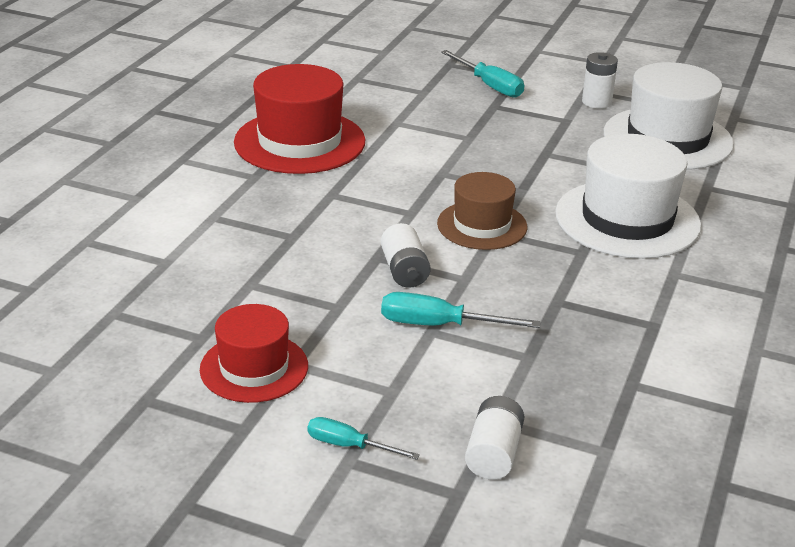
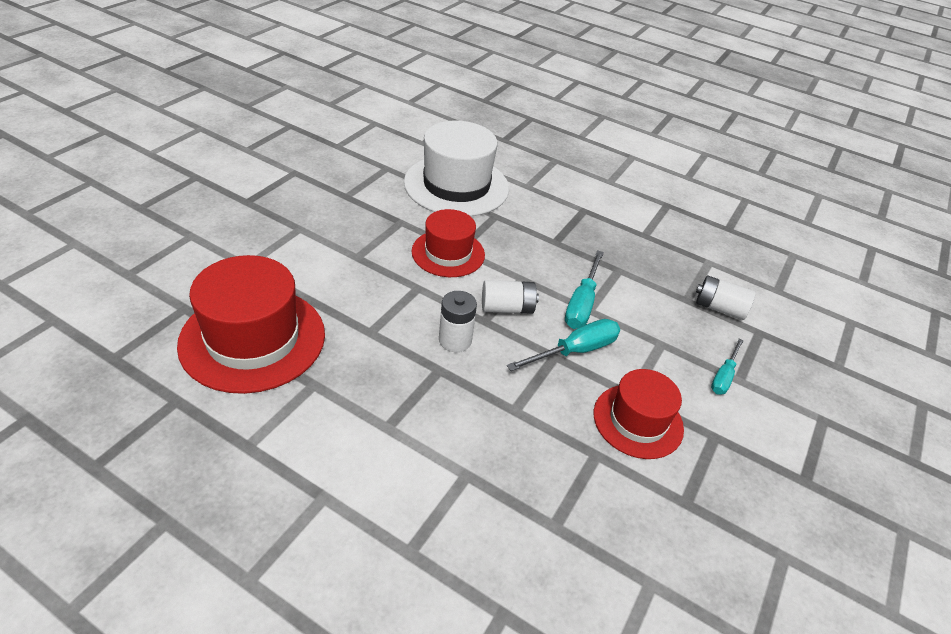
camera: 85 degrees left, 10 degrees up
brown hat [437,172,527,250] -> red hat [412,209,485,277]
turquoise screwdriver [441,50,524,98] -> turquoise screwdriver moved to [507,319,620,371]
white battery [582,52,618,109] -> white battery moved to [439,291,477,352]
white hat [604,62,734,170] -> none

